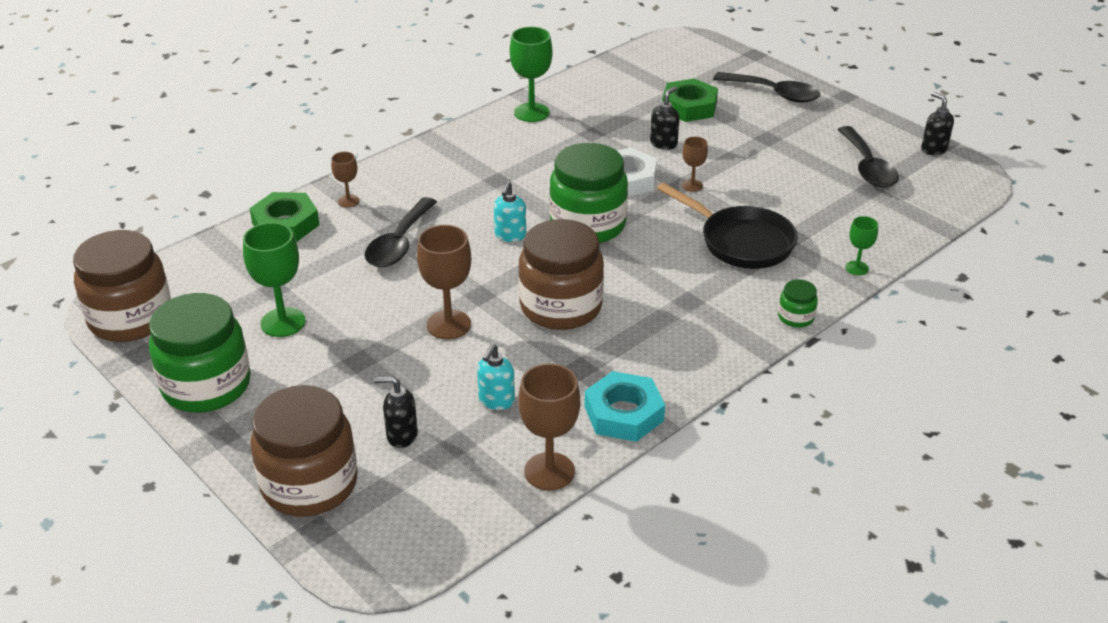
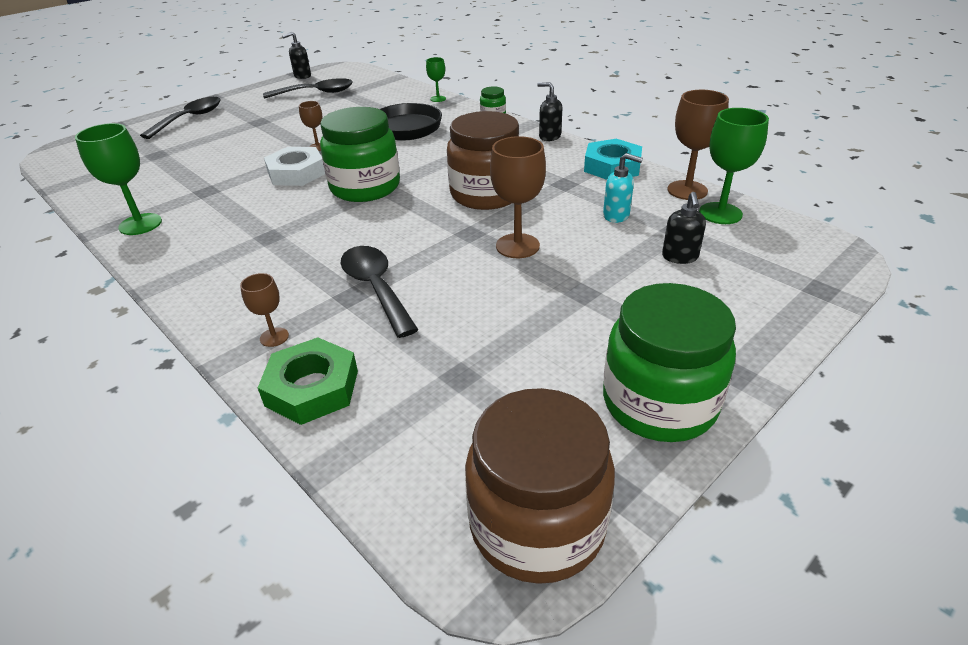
camera: 90 degrees left, 0 degrees up
green goblet [243,222,306,337] -> green goblet moved to [699,108,769,224]
brown jar [251,385,358,517] -> none
black spoon [364,197,437,267] -> black spoon turned 135 degrees counterclockwise [341,246,418,338]
turquoise soap dispenser [494,182,526,242] -> none
black soap dispenser [650,86,680,150] -> black soap dispenser moved to [537,82,562,141]
green nut [662,78,718,122] -> none

